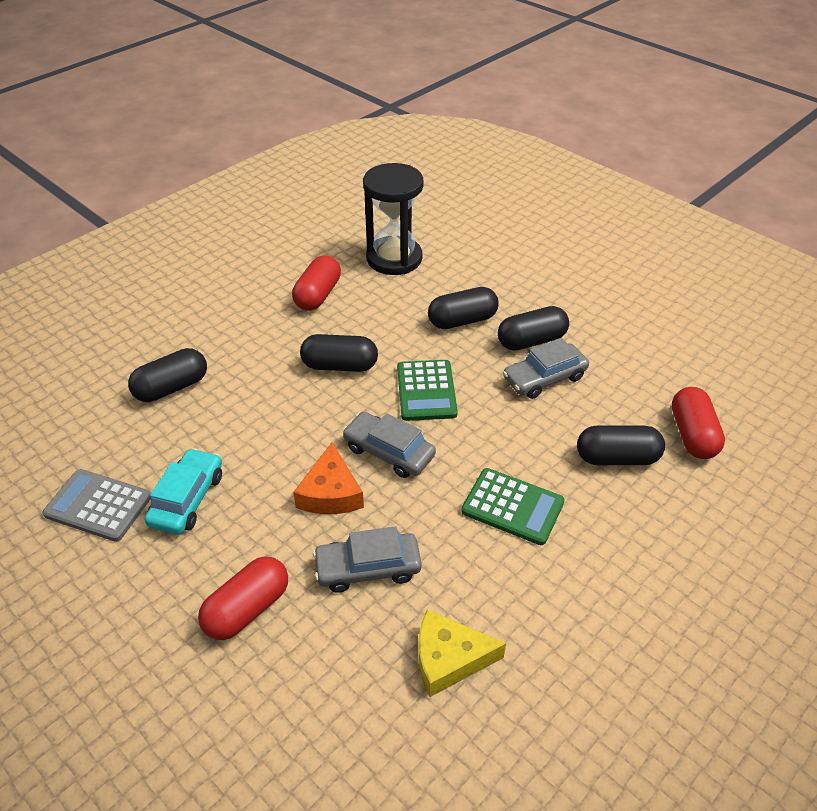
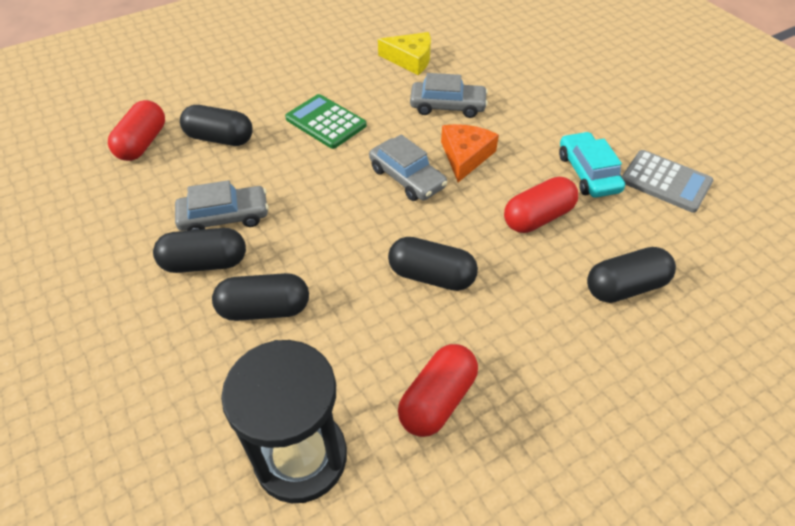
camera: 165 degrees left, 5 degrees up
turquoise car [145,448,222,534] -> turquoise car turned 135 degrees clockwise [559,132,625,198]
red capsule [198,557,288,640] -> red capsule moved to [504,177,578,233]
green calculator [397,360,458,421] -> none

